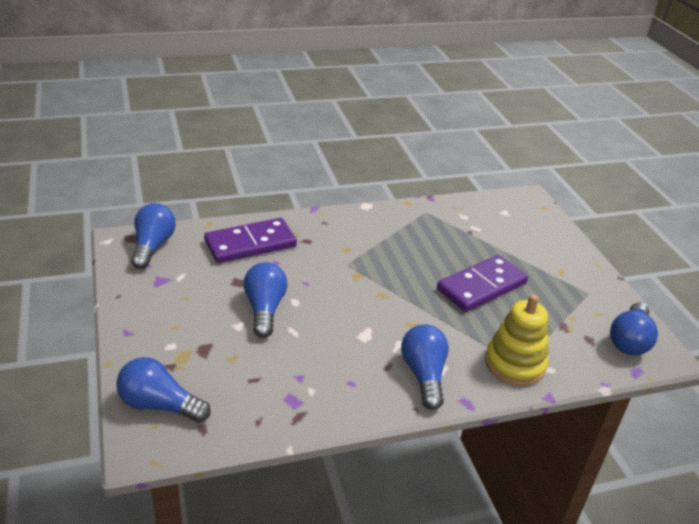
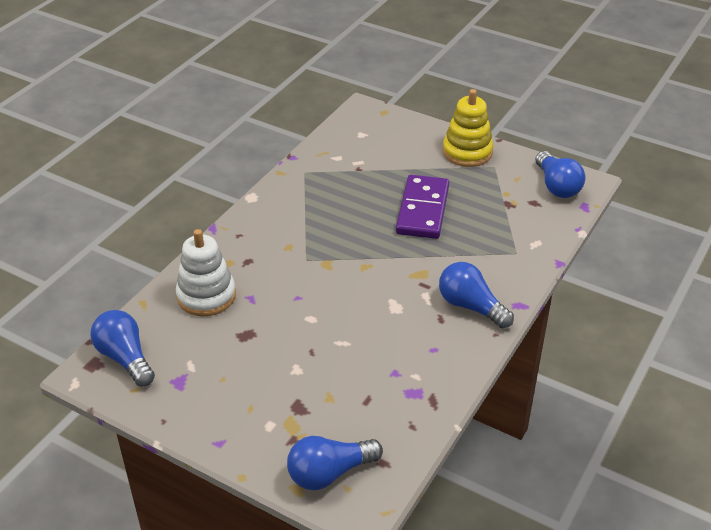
camera: 40 degrees left, 5 degrees up
purple domino [204,218,297,263] -> white stacking toy [176,229,236,316]
blue light bulb [243,262,287,338] -> none
yellow stacking toy [485,294,549,386] -> yellow stacking toy moved to [443,89,493,167]

